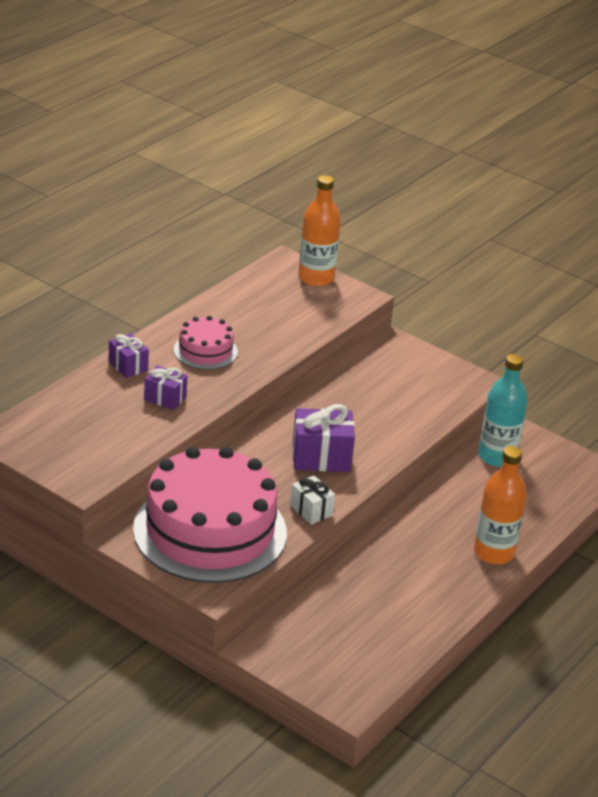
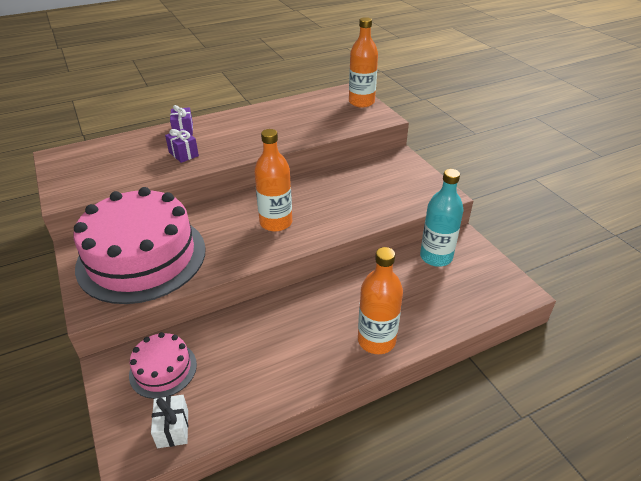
camera: 30 degrees right, 5 degrees up
pink cake [174,316,238,370] -> pink cake moved to [129,332,197,399]
white gift [290,475,335,525] -> white gift moved to [151,395,188,448]
purple gift [293,404,355,472] -> orange bottle [254,129,292,232]

